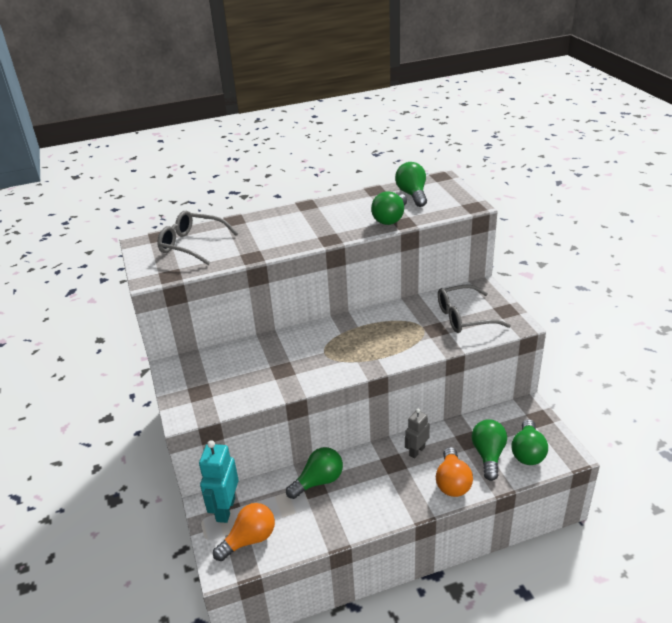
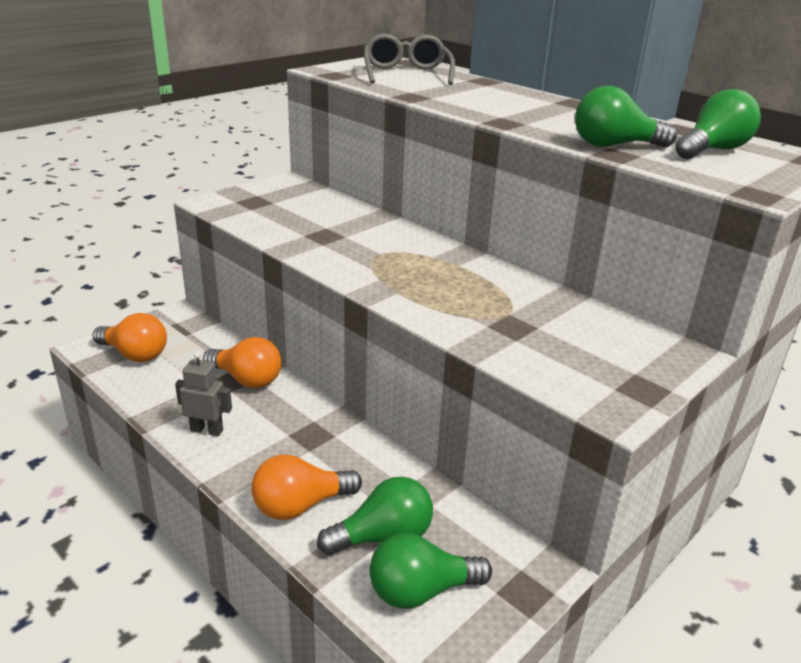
camera: 60 degrees right, 5 degrees down
turquoise robot [199,440,239,523] -> none
green light bulb [286,447,343,499] -> orange light bulb [203,337,281,388]
grey robot [405,409,430,458] -> grey robot moved to [175,351,232,436]
grey glasses [438,284,511,333] -> none

